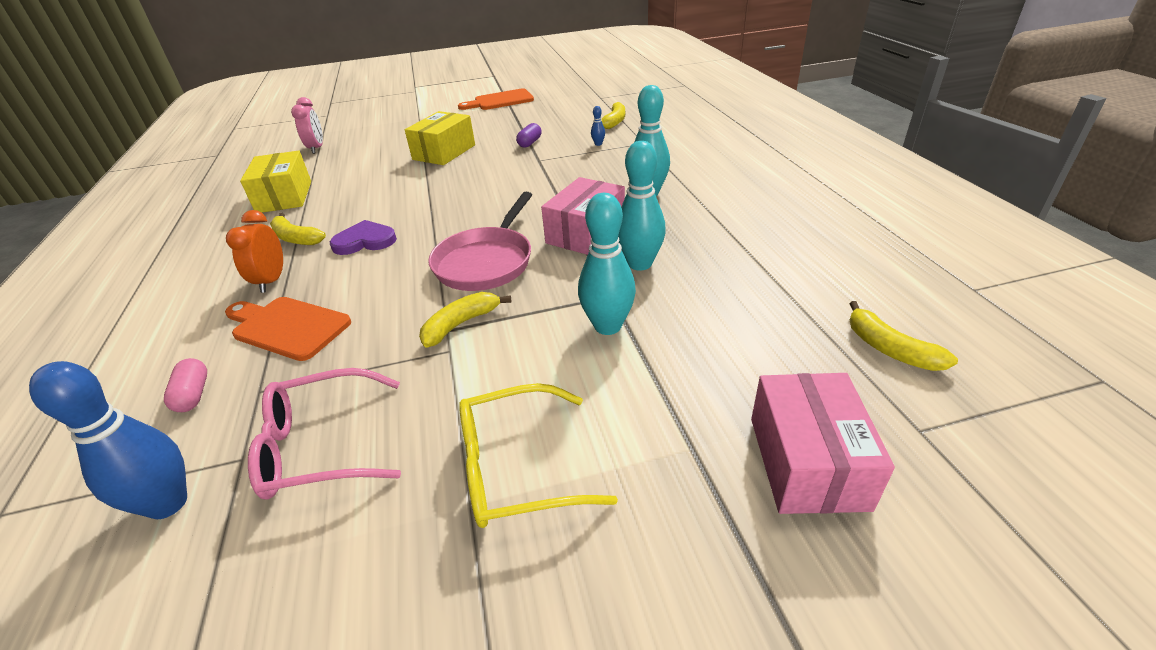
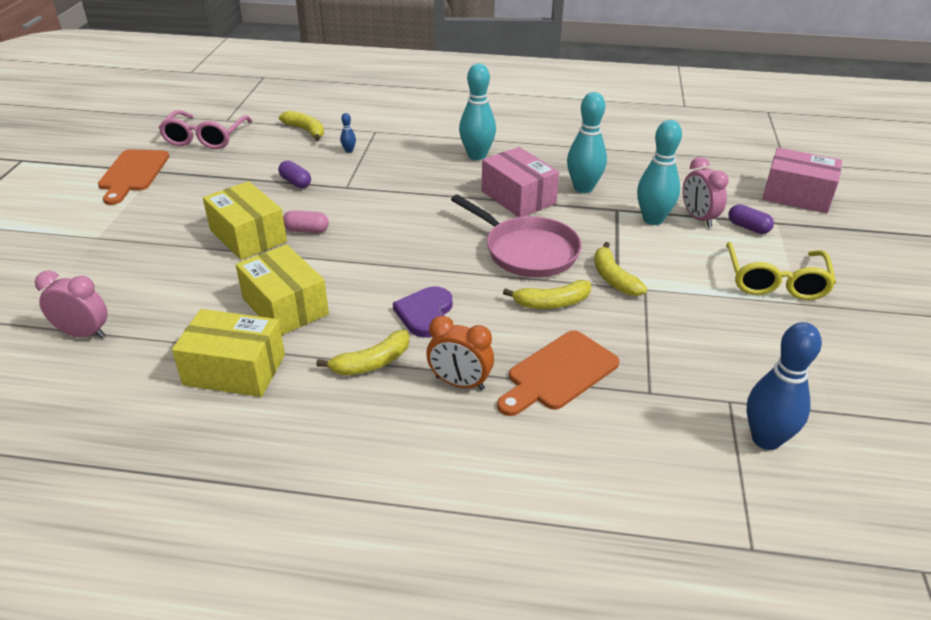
camera: 70 degrees left, 0 degrees up
pink capsule [164,358,207,412] -> pink capsule moved to [283,211,329,233]
pink glasses [248,368,401,500] -> pink glasses moved to [158,110,253,149]
yellow banana [850,301,958,371] -> yellow banana moved to [503,280,591,309]
none -> yellow box [236,244,329,335]
none -> pink clock [683,157,729,228]
none -> purple capsule [728,204,774,234]

